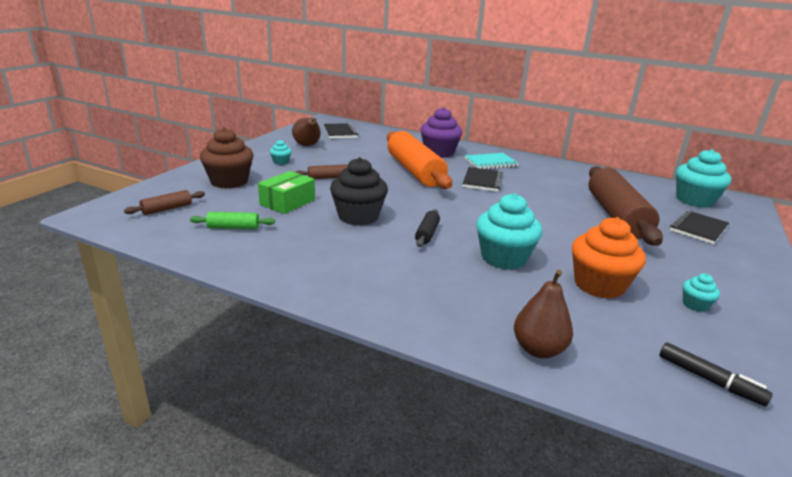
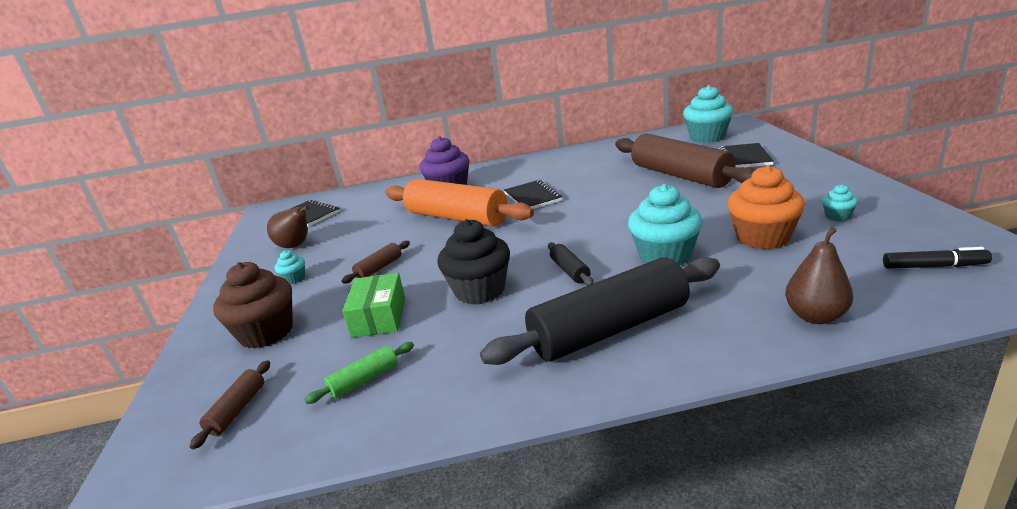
camera: 30 degrees left, 0 degrees up
turquoise notebook [464,153,519,169] -> none
none -> black rolling pin [480,257,720,365]

